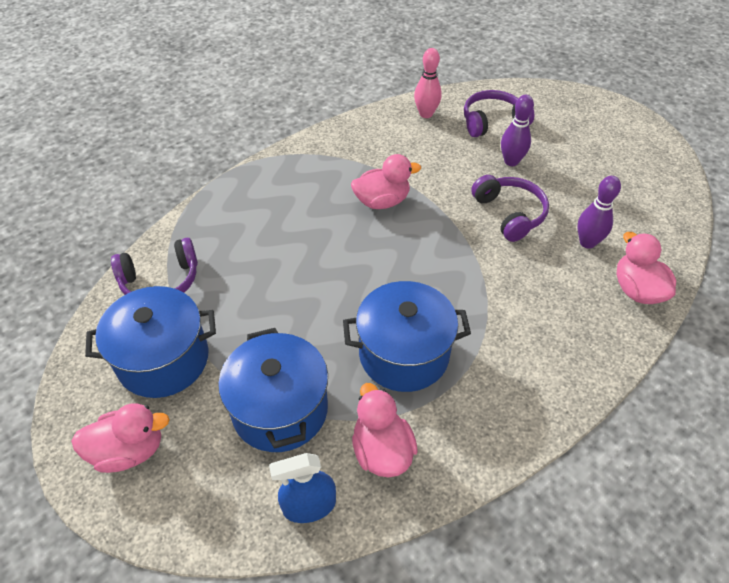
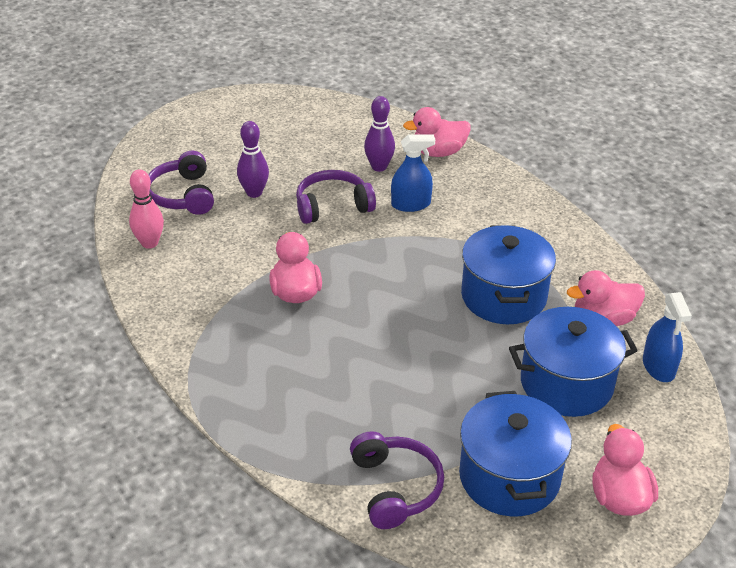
camera: 85 degrees left, 10 degrees down
none -> blue spray bottle [391,134,435,212]

